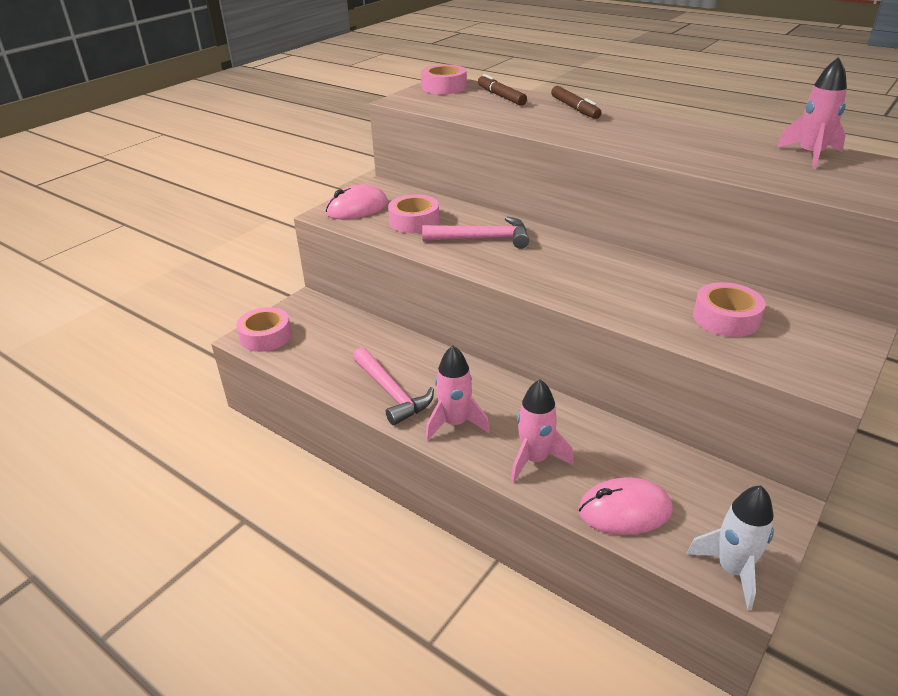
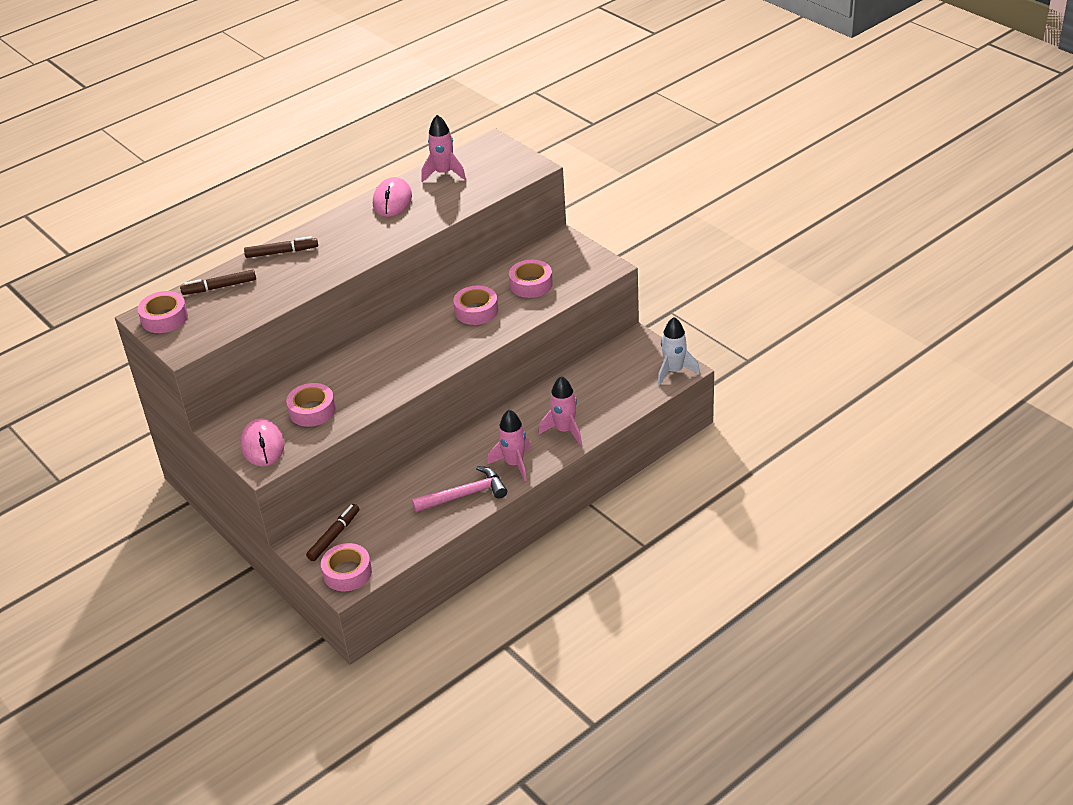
camera: 75 degrees left, 5 degrees up
pink hammer [422,217,529,249] -> none
pink mouse [578,477,673,535] -> pink mouse moved to [373,177,412,217]
none -> brown marker [306,504,359,561]
none -> pink tape [453,286,498,325]

